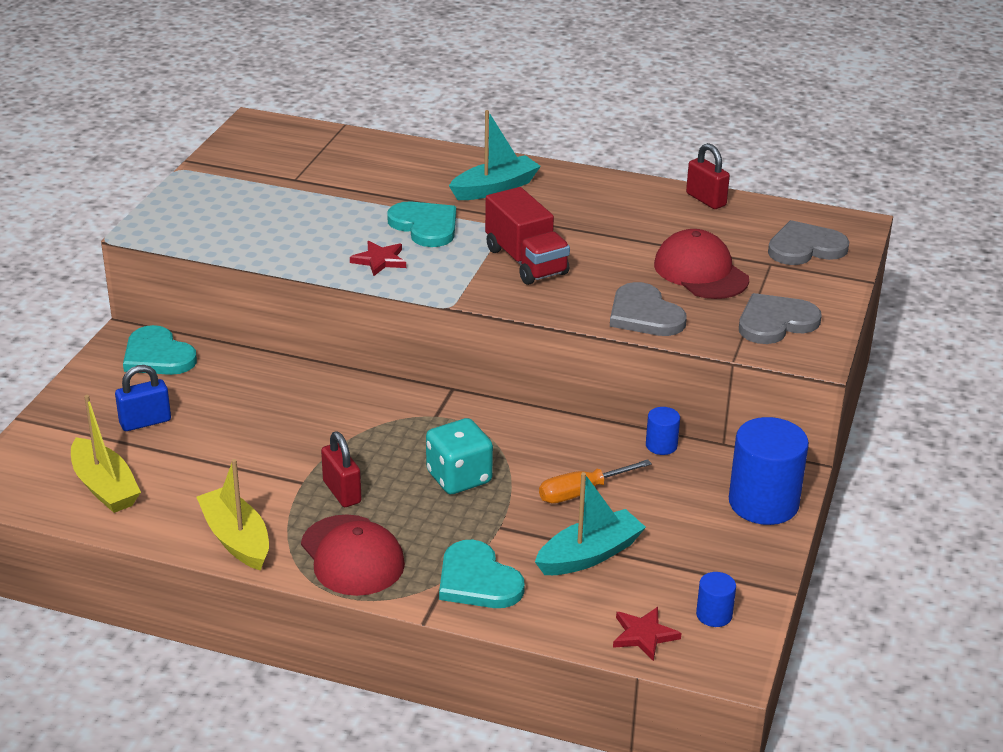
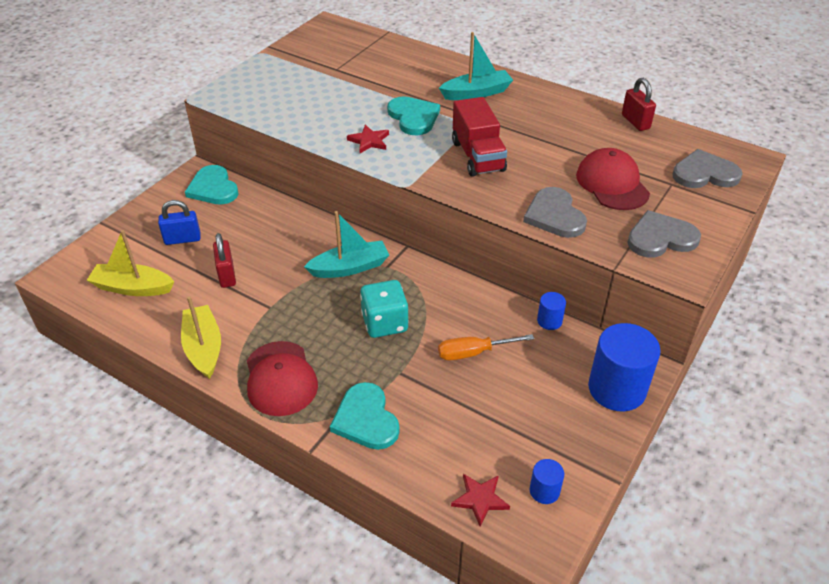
camera: 15 degrees right, 10 degrees up
yellow boat [71,395,141,513] -> yellow boat turned 120 degrees clockwise [87,230,174,296]
red padlock [321,431,361,507] -> red padlock moved to [213,233,236,288]
turquoise boat [535,472,646,575] -> turquoise boat moved to [304,211,389,278]

